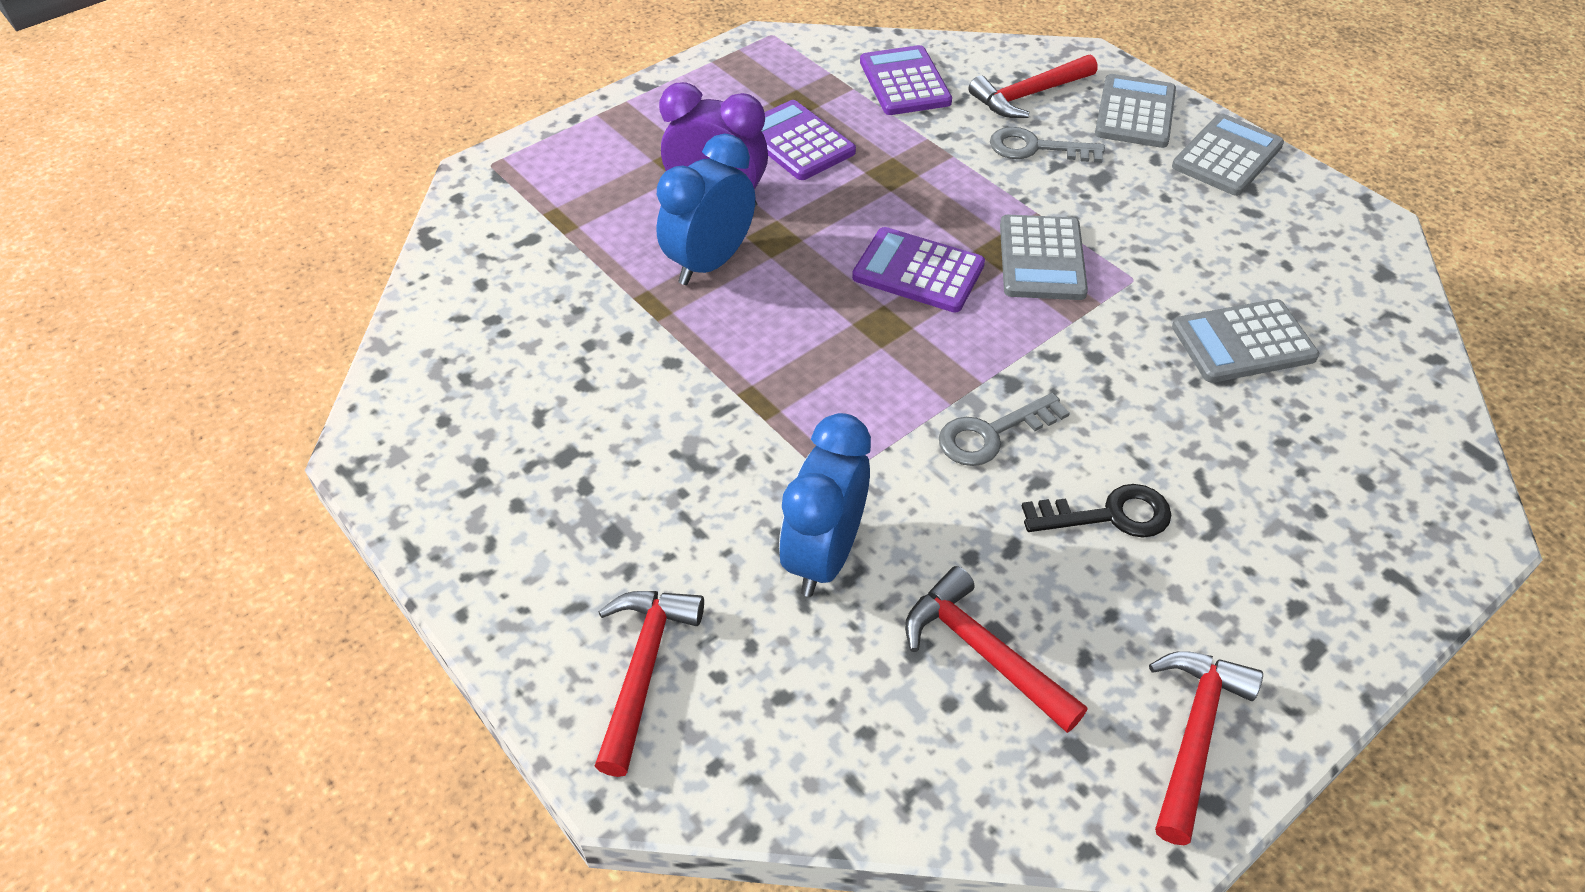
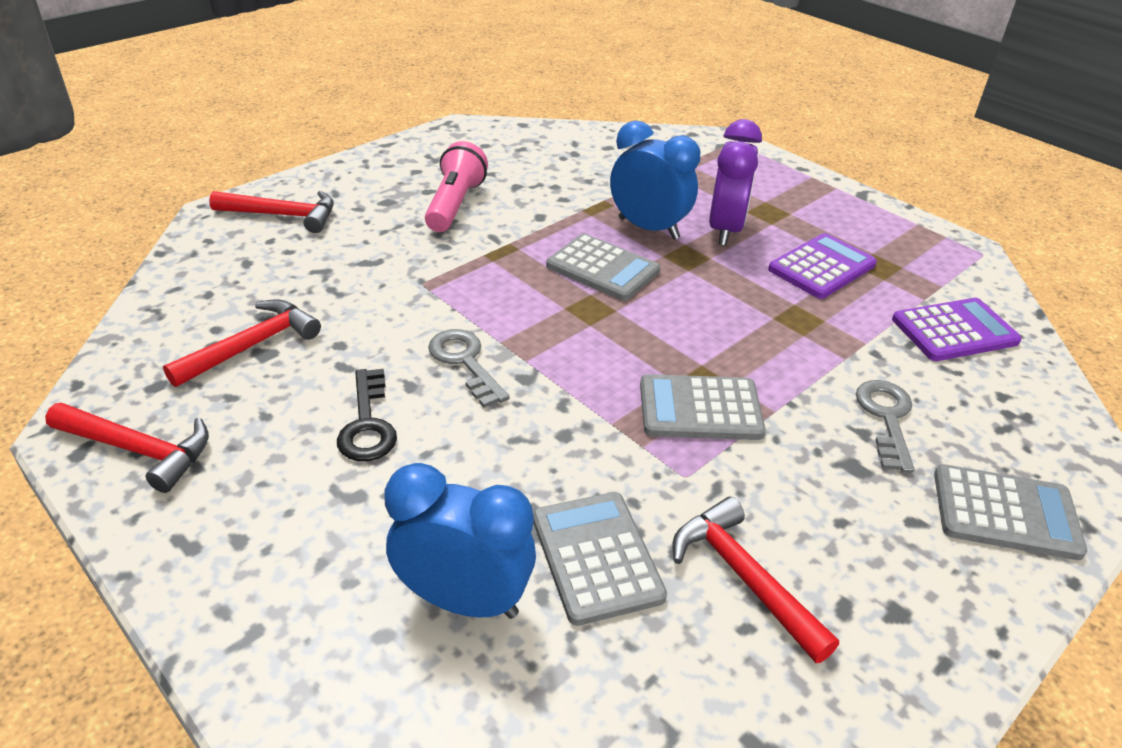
camera: 85 degrees right, 10 degrees down
blue clock [779,413,871,597] -> blue clock moved to [385,463,536,619]
purple calculator [852,227,985,313] -> none
red hammer [969,54,1097,118] -> red hammer moved to [673,497,839,663]
grey calculator [1172,113,1284,196] -> grey calculator moved to [546,234,660,301]
none -> pink flashlight [425,141,488,232]

